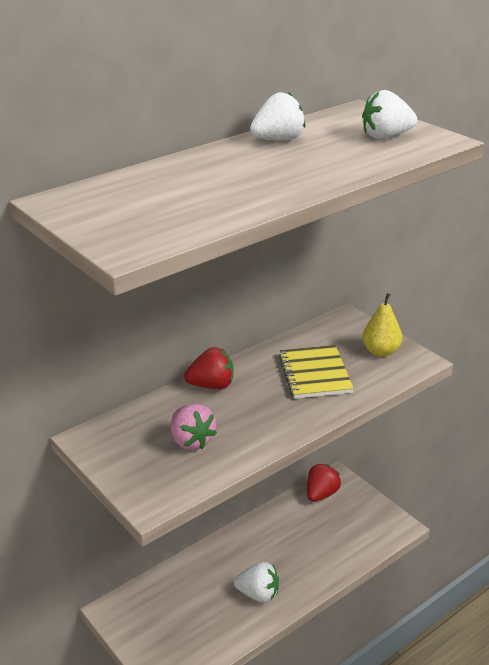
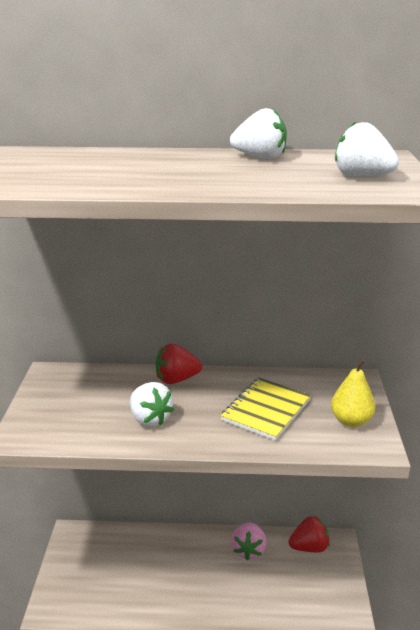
camera: 40 degrees right, 5 degrees down
pink strawberry [171,404,217,450] -> pink strawberry moved to [231,523,267,560]
red strawberry [184,347,233,389] -> red strawberry turned 135 degrees clockwise [156,344,202,384]
white strawberry [234,562,279,603] -> white strawberry moved to [130,382,174,427]

